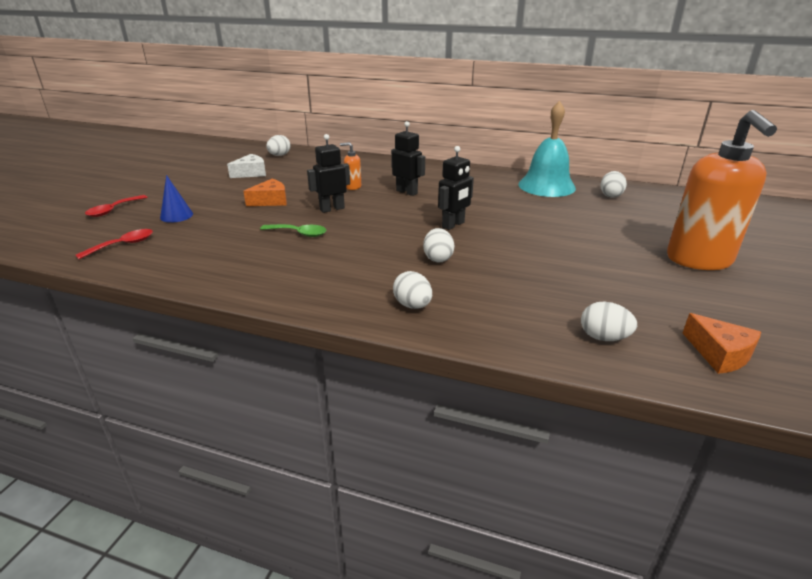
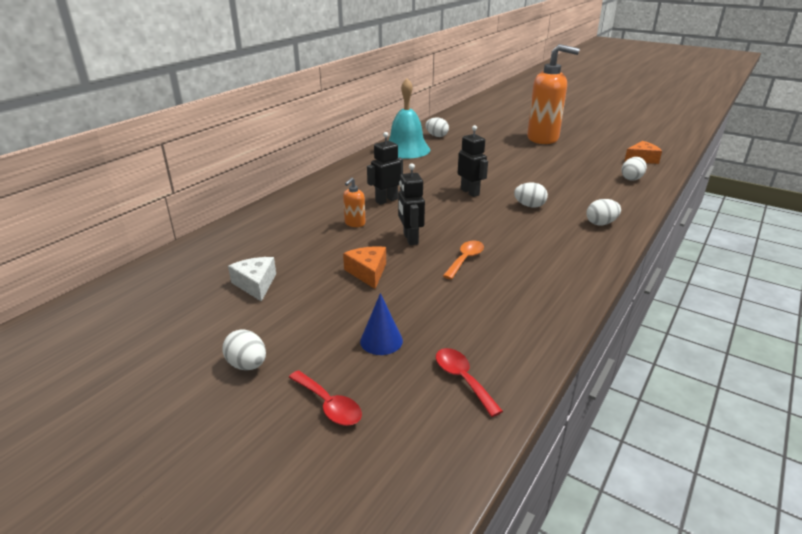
camera: 75 degrees left, 0 degrees up
green spoon [260,224,327,237] -> orange spoon [443,240,484,279]
white egg [266,135,291,156] -> white egg moved to [223,329,266,370]

